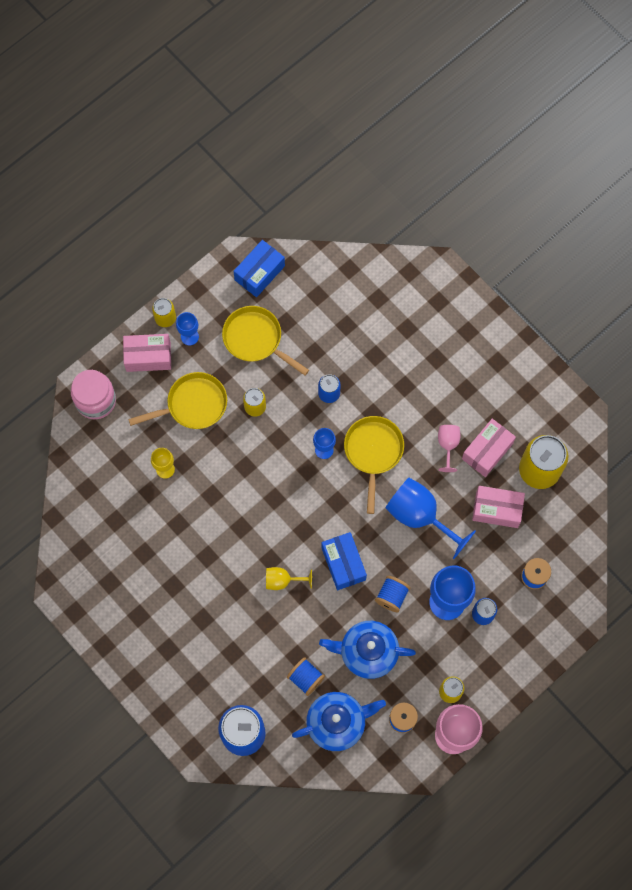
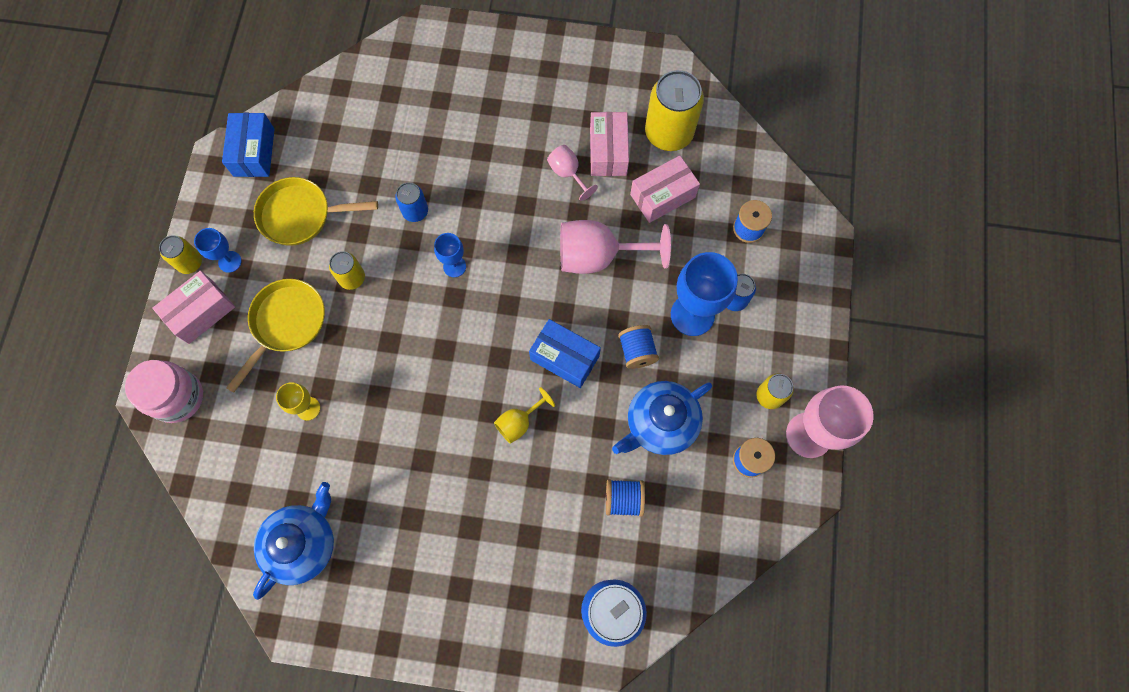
camera: 40 degrees left, 0 degrees up
blue teapot [292,692,386,751] -> blue teapot moved to [253,482,334,600]
yellow pan [344,416,404,514] -> none
blue goblet [386,478,476,559] -> pink goblet [560,220,671,274]

